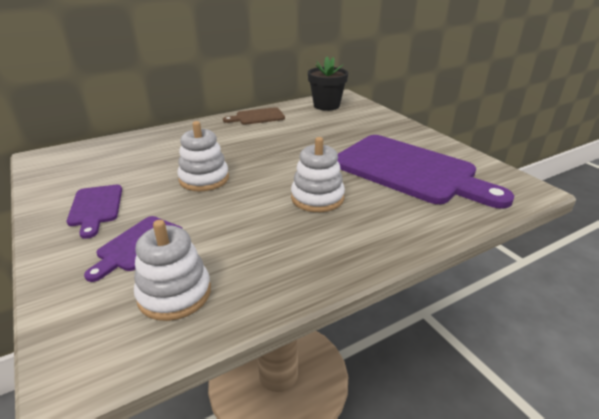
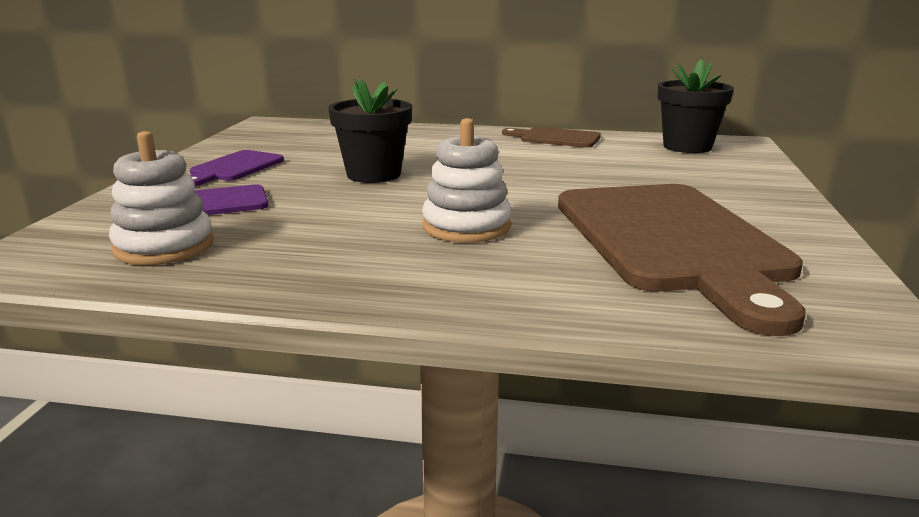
camera: 40 degrees right, 10 degrees down
white stacking toy [177,121,229,192] -> black flower pot [328,78,412,183]
purple cutting board [337,135,514,209] -> brown cutting board [558,184,805,336]

